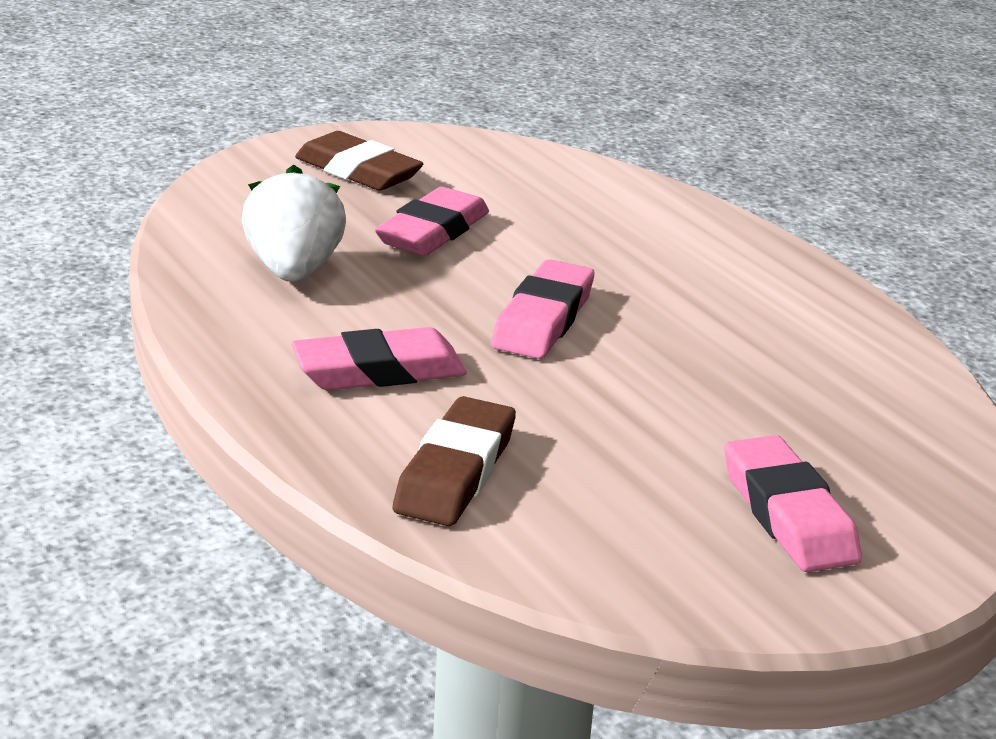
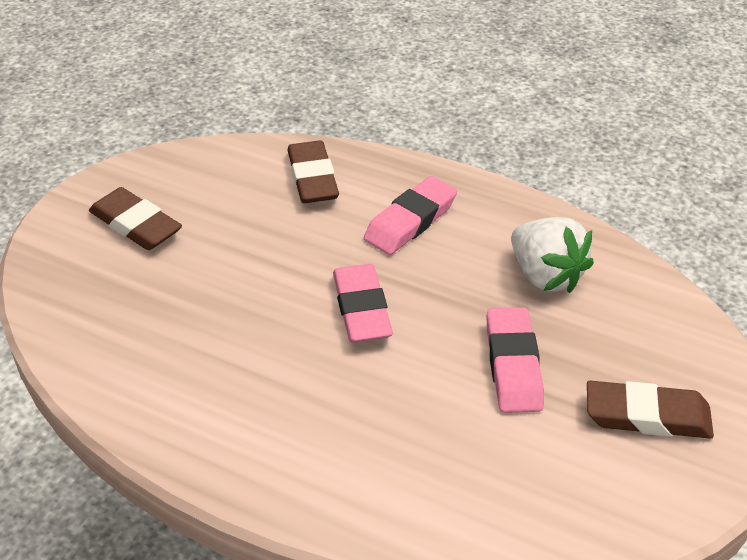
camera: 150 degrees right, 15 degrees up
pink eraser [724,435,862,572] -> brown eraser [89,187,182,250]

